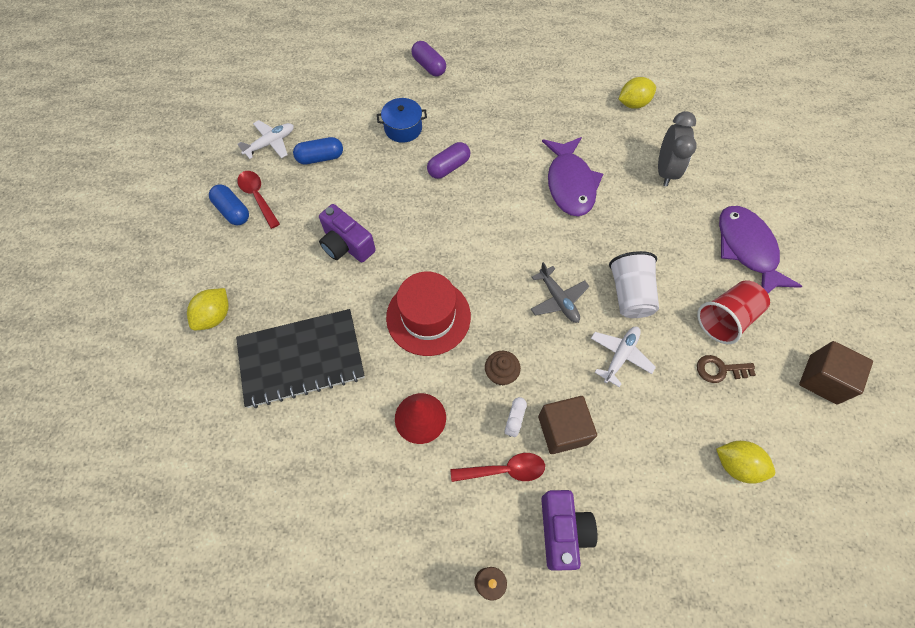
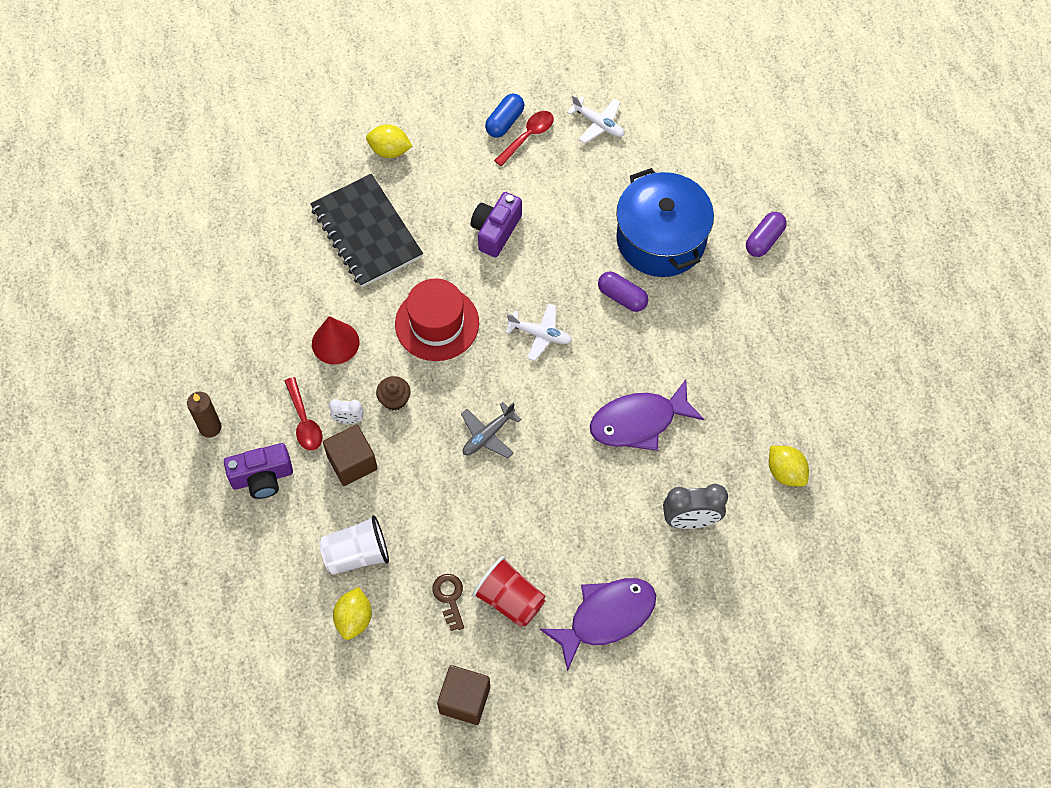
camera: 75 degrees right, 0 degrees up
blue capsule [293,137,343,164] -> none
blue pot [377,98,427,143] -> blue pot [616,168,714,277], size x2.06
white plane [591,327,656,387] -> white plane moved to [505,303,572,361]
white cup [609,251,659,318] -> white cup moved to [319,515,389,575]

